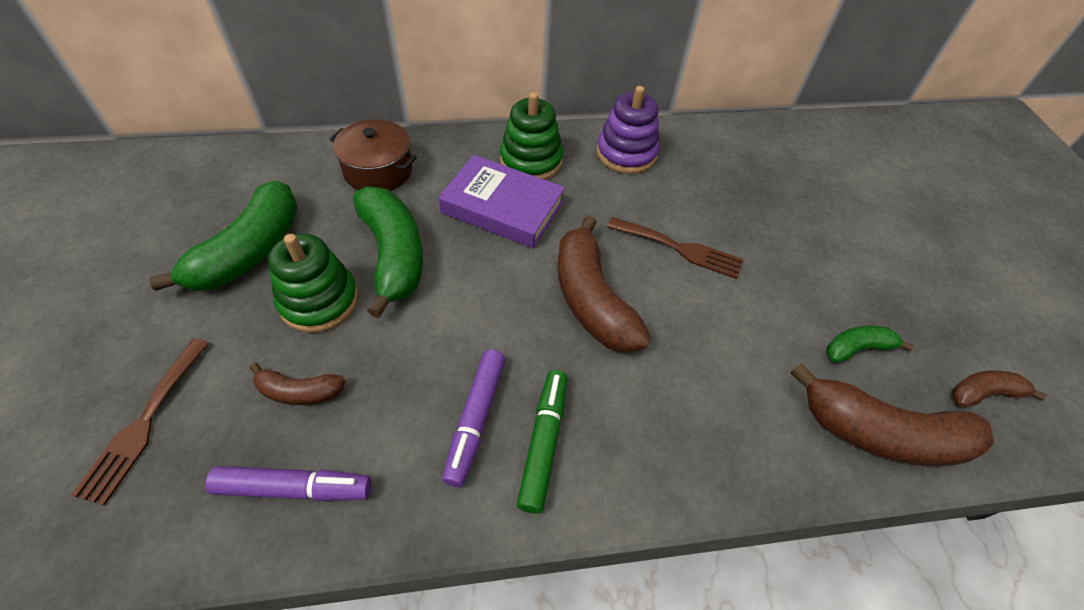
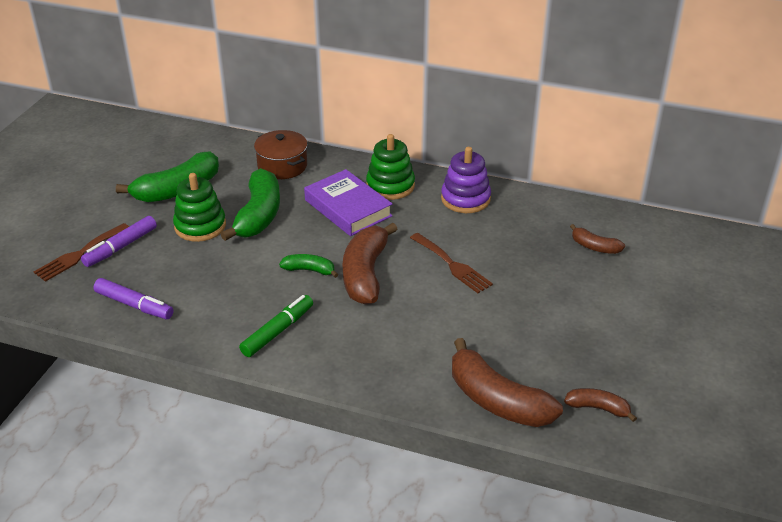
camera: 30 degrees right, 15 degrees down
brown banana [250,363,346,405] -> brown banana moved to [570,224,625,254]
purple marker [442,349,505,487] -> purple marker moved to [81,216,157,267]
green banana [826,325,913,363] -> green banana moved to [279,254,339,278]

